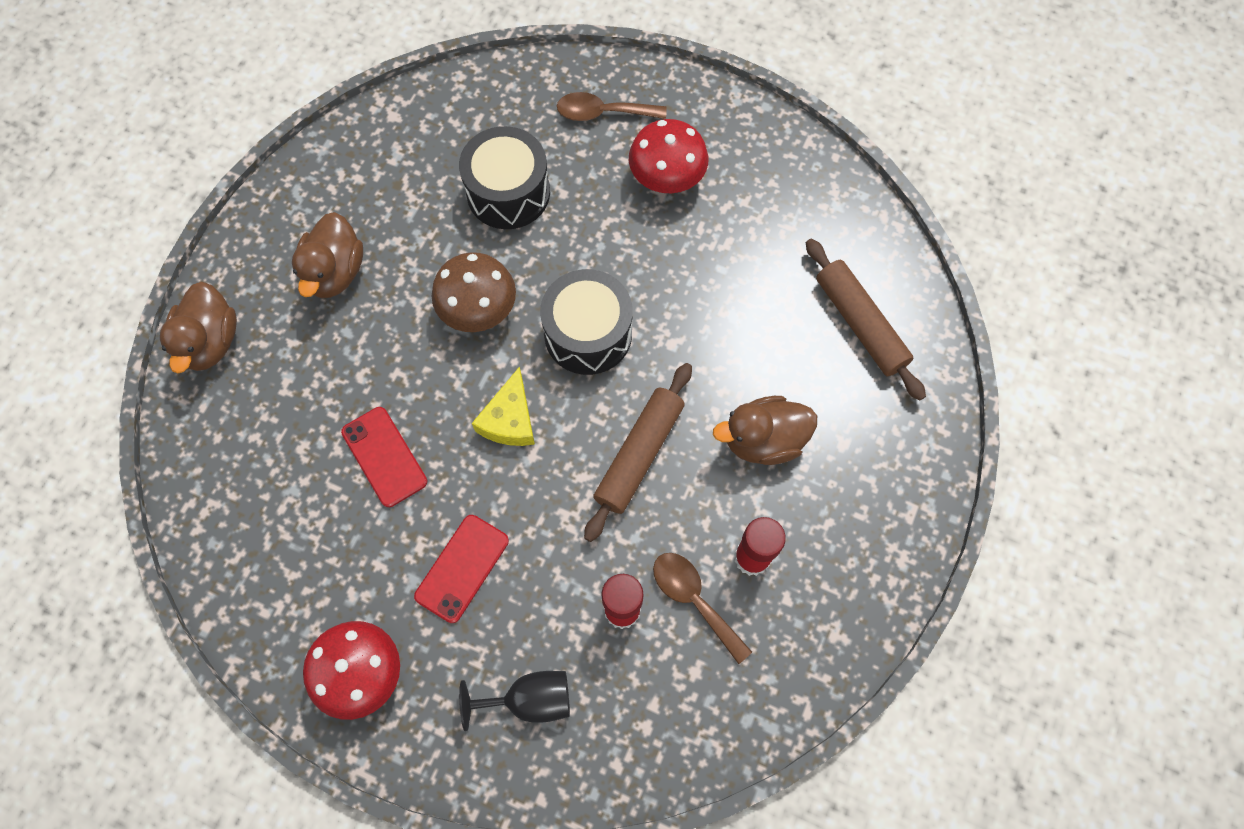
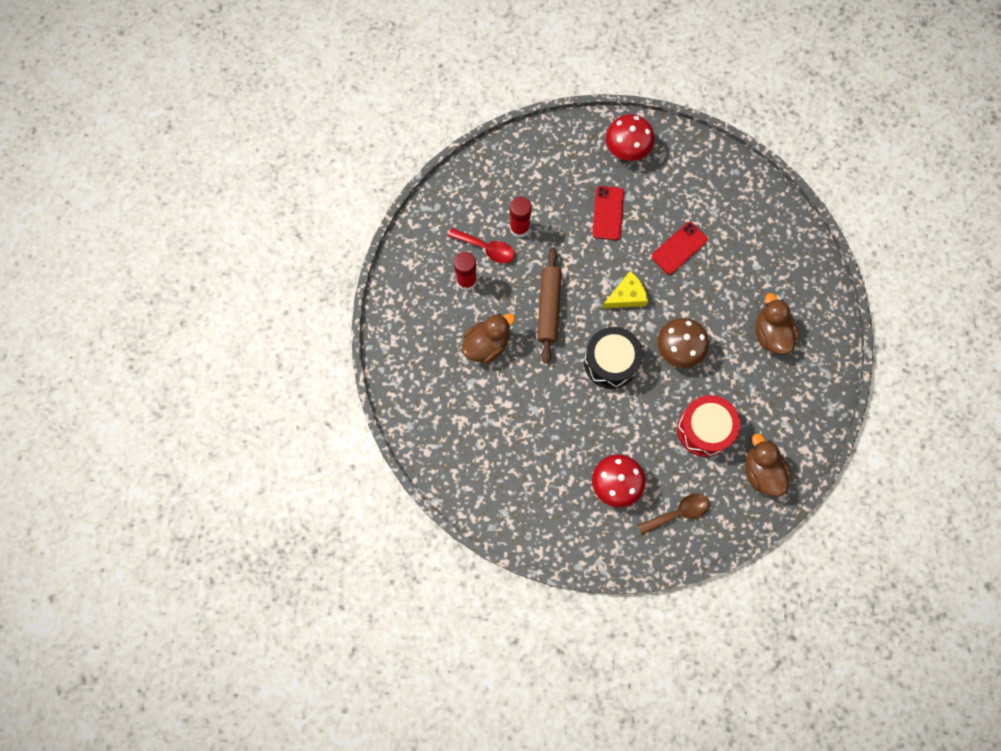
camera: 155 degrees right, 5 degrees up
brown duck [160,282,237,374] -> brown duck moved to [746,433,791,496]
red phone [341,407,427,507] -> red phone turned 75 degrees counterclockwise [652,222,708,275]
black drum [459,126,550,229] -> red drum [677,395,740,457]
black goblet [459,671,570,731] -> none
yellow cheese [472,366,535,446] -> yellow cheese turned 75 degrees clockwise [602,271,648,309]
brown spoon [653,553,752,664] -> red spoon [448,228,515,263]
brown rolling pin [806,239,926,401] -> none

